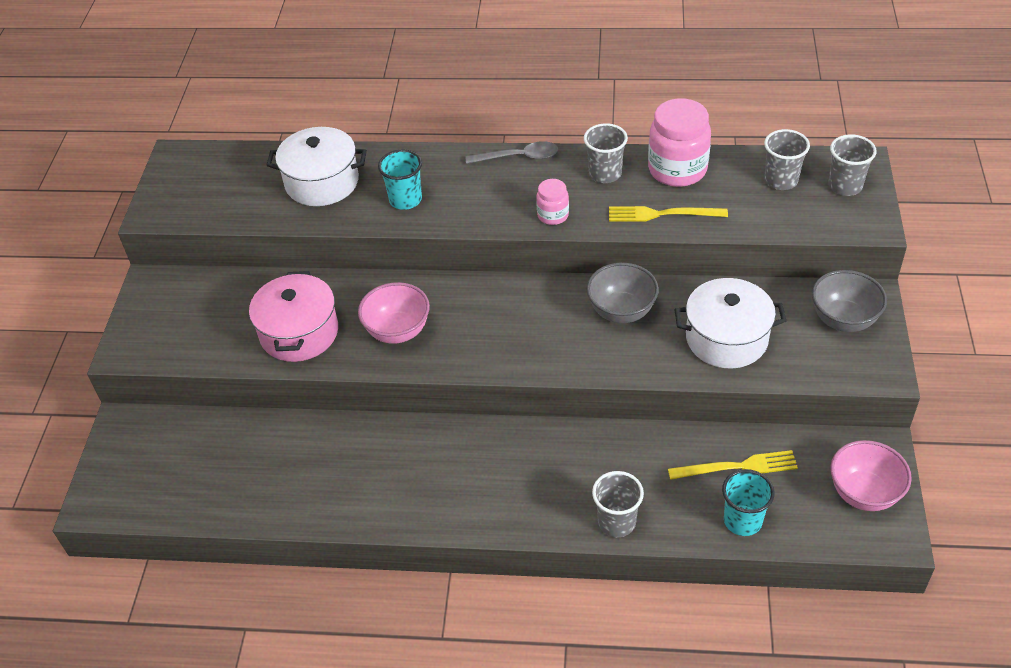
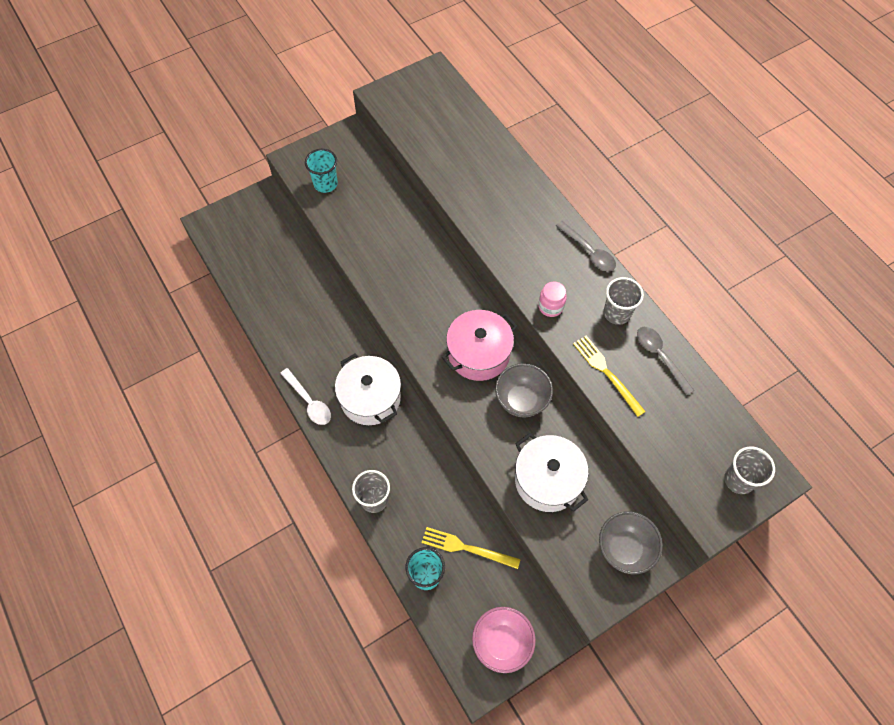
camera: 50 degrees right, 15 degrees up
pink pot [249,271,338,362] -> pink pot moved to [442,310,517,381]
white pot [266,127,367,206] -> white pot moved to [335,354,401,425]
pink bowl [358,282,430,344] -> none
turquoise cup [378,150,422,210] -> turquoise cup moved to [305,149,338,193]
pink jar [648,98,711,187] -> grey spoon [637,327,694,395]
yellow fork [668,450,798,480] -> yellow fork turned 150 degrees clockwise [421,527,520,569]
grey cup [764,129,810,190] -> none
none -> white spoon [280,368,331,425]

